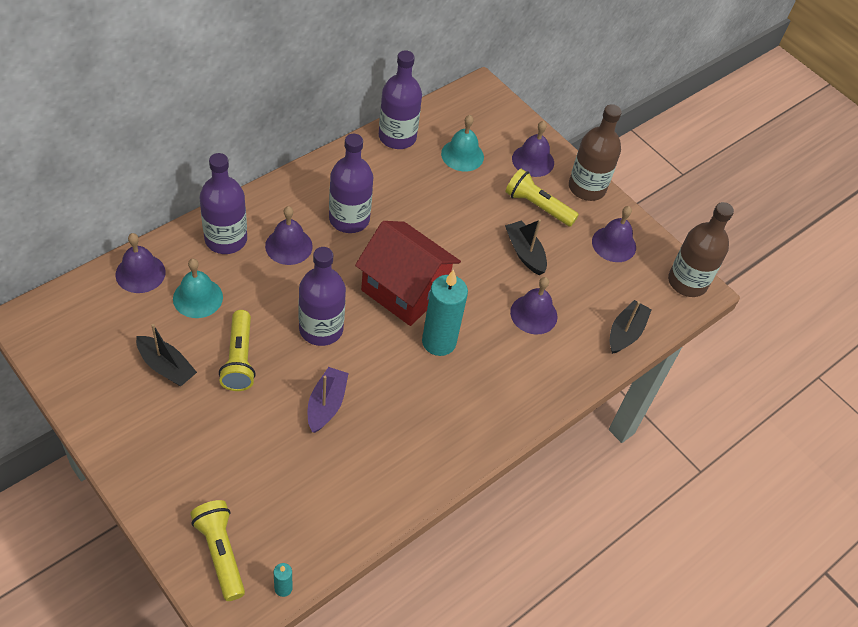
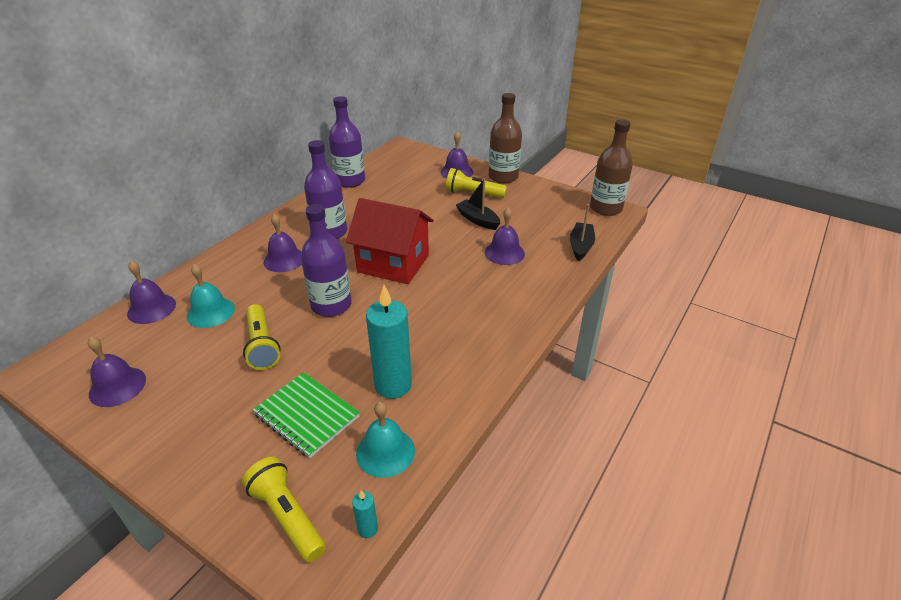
camera: 10 degrees left, 15 degrees down
black boat [136,324,197,387] -> none
purple bottle [200,153,247,254] -> none
purple boat [308,367,349,433] -> none
turquoise candle [422,269,468,356] -> turquoise candle moved to [366,285,412,399]
turquoise bell [441,115,484,172] -> turquoise bell moved to [356,402,415,478]
purple bell [592,206,636,262] -> purple bell moved to [87,336,146,407]
none -> green notebook [253,372,360,458]

